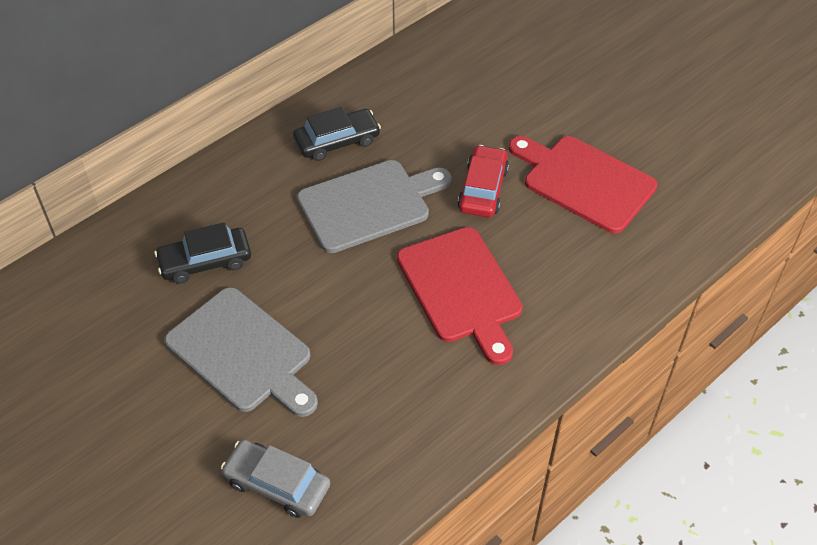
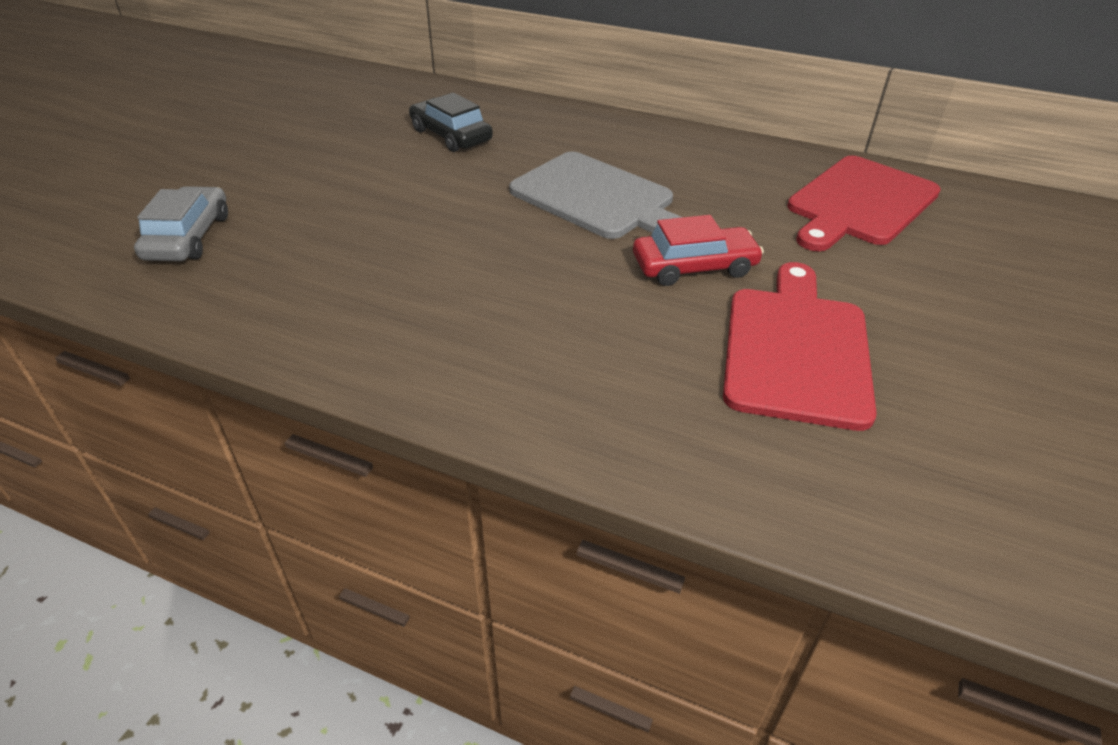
camera: 65 degrees right, 10 degrees down
grey cutting board [165,287,318,417] -> none
black car [293,107,381,161] -> none
red cutting board [397,227,523,365] -> red cutting board moved to [787,156,941,251]

